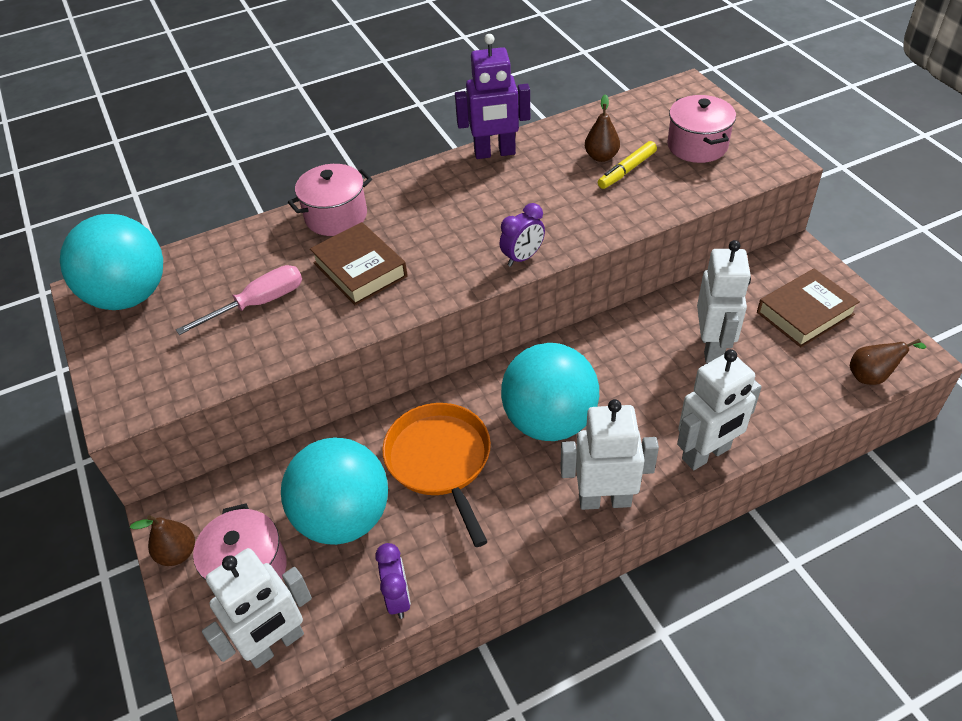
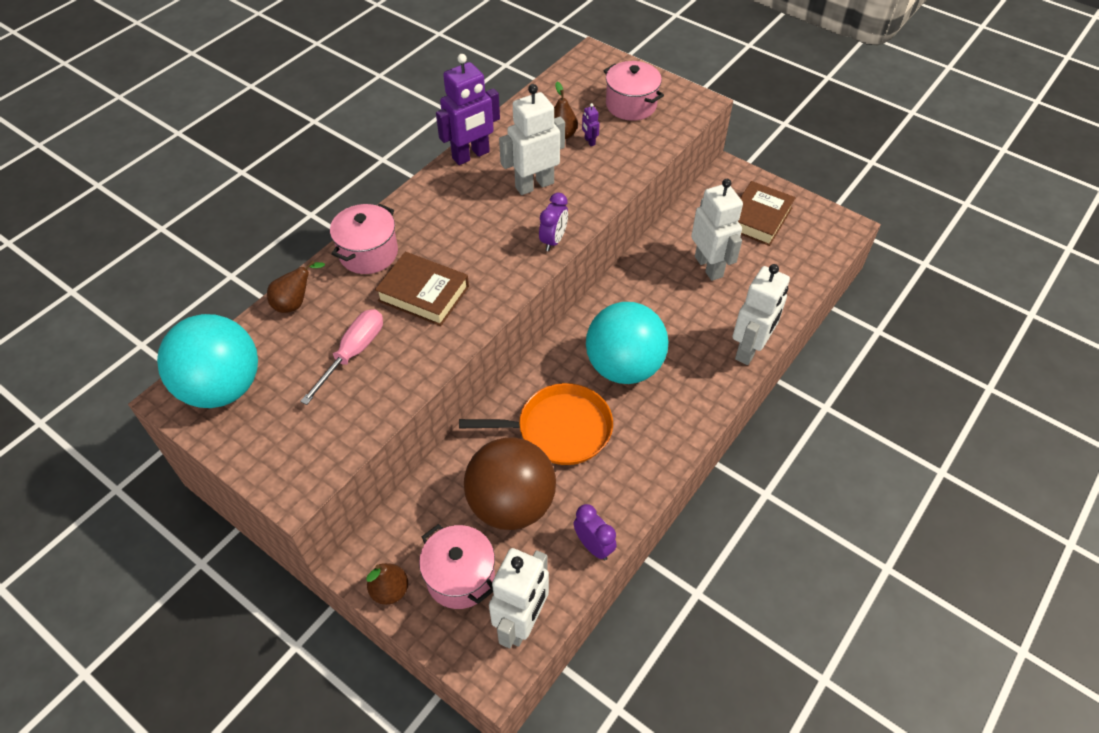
camera: 30 degrees left, 5 degrees up
turquoise ball [281,437,388,545] -> brown ball [464,437,556,530]
orange pan [382,403,491,547] -> orange pan turned 135 degrees clockwise [459,383,613,465]
white robot [560,399,659,510] -> white robot moved to [499,84,565,195]
yellow marker [598,141,657,189] -> purple robot [582,103,600,146]
brown pear [850,339,926,385] -> brown pear moved to [267,260,325,313]

